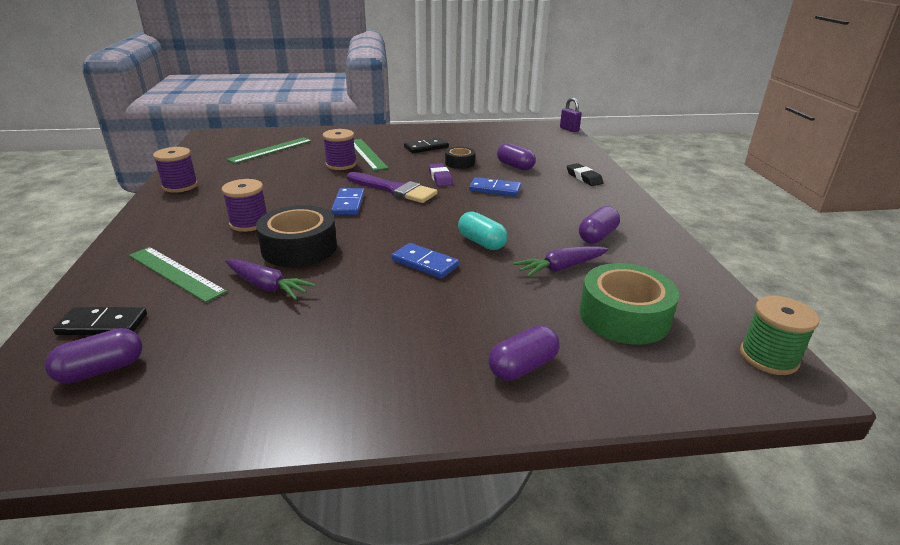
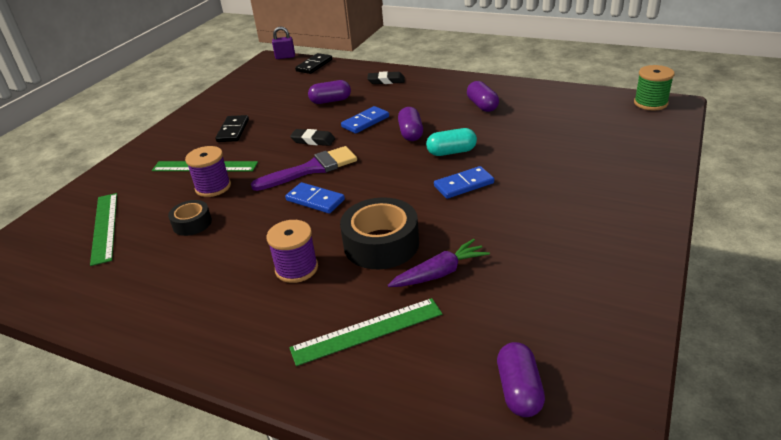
camera: 55 degrees left, 5 degrees up
black domino [53,307,147,335] -> black domino moved to [295,53,332,74]
purple spool [153,147,198,193] -> none
purple eraser [428,163,453,186] -> black eraser [290,129,335,146]
black tape [445,147,475,169] -> black tape moved to [168,200,212,236]
purple capsule [488,325,559,381] -> purple capsule moved to [398,107,423,141]
purple carrot [513,246,608,277] -> none
green tape [580,263,679,345] -> none

